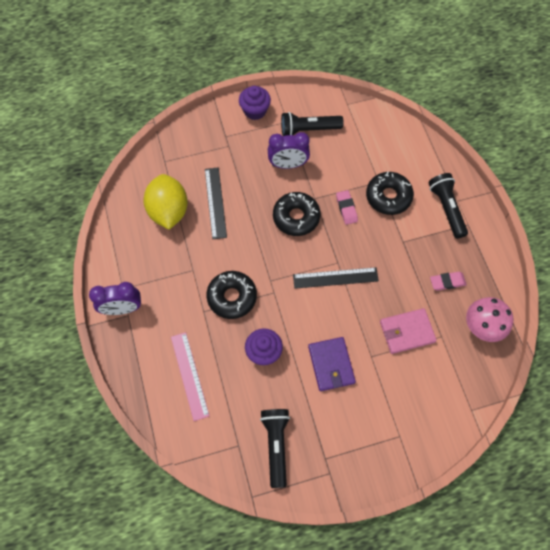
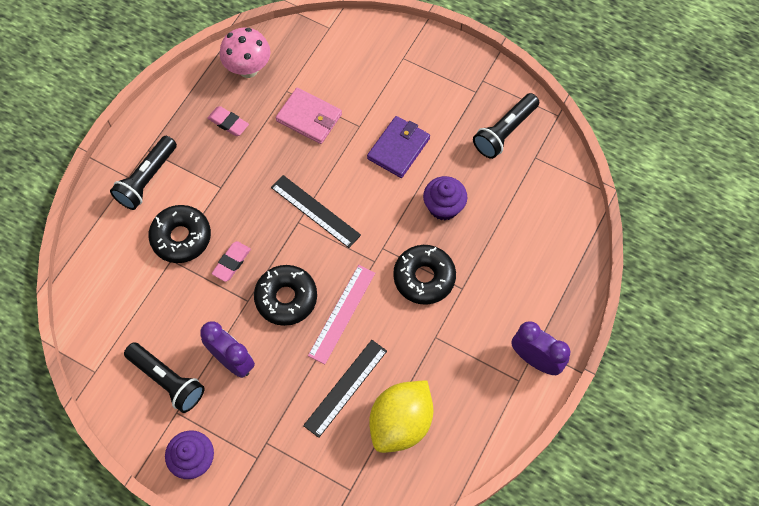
camera: 135 degrees left, 0 degrees up
pink ruler [171,332,209,421] -> pink ruler moved to [308,265,375,364]

